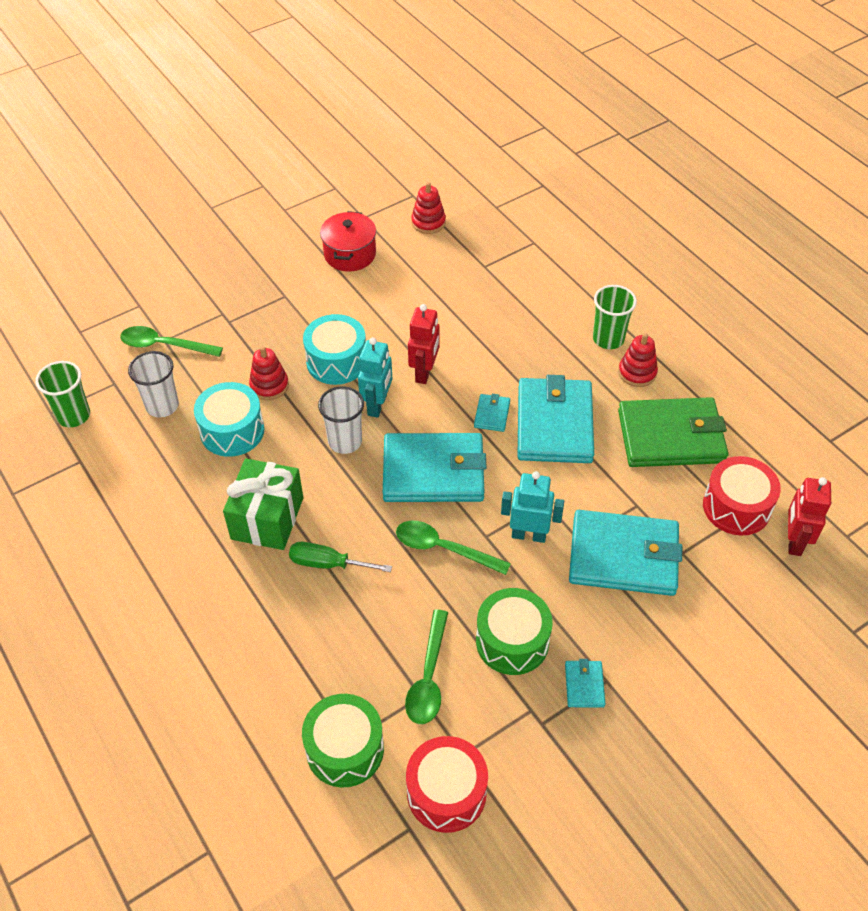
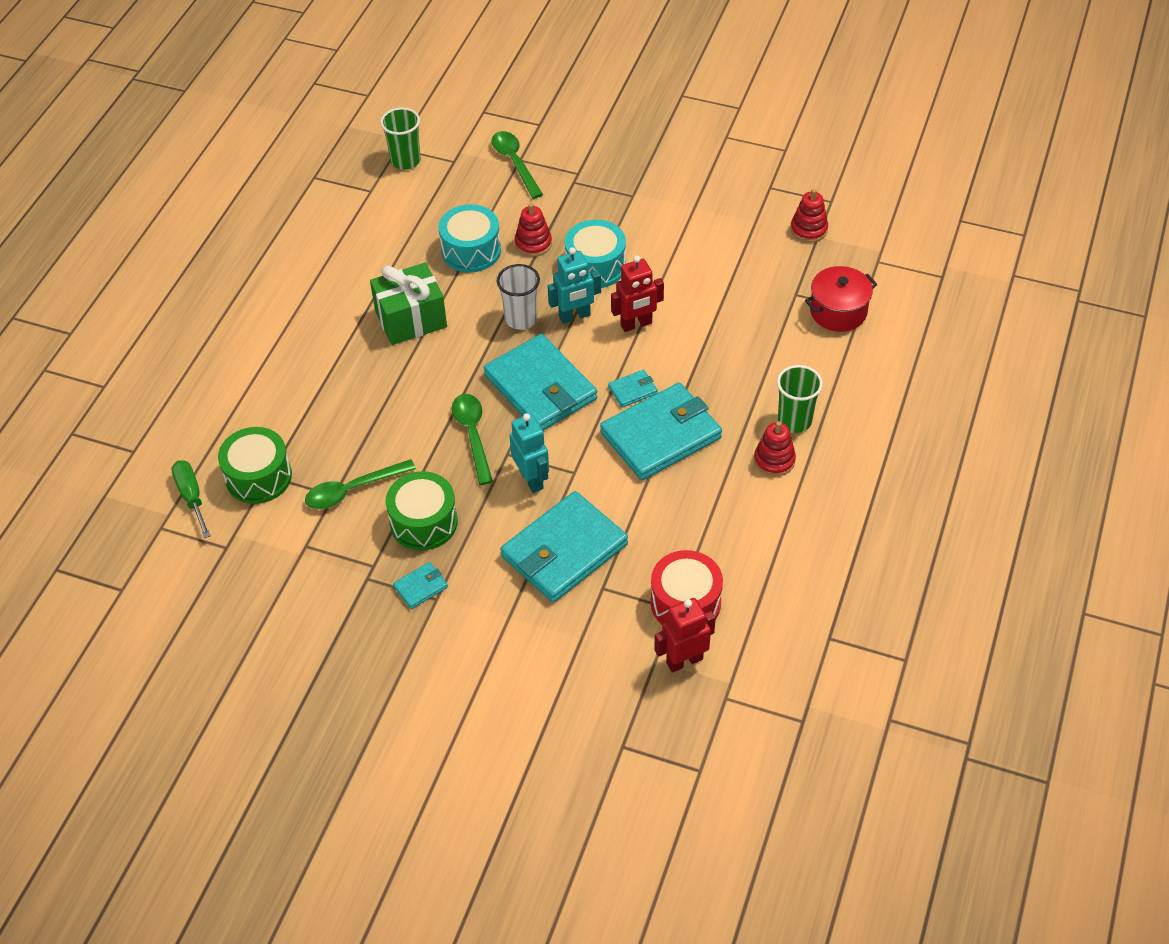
camera: 55 degrees right, 0 degrees up
white cup [128,351,179,417] -> none
green screwdriver [289,542,392,572] -> green screwdriver moved to [171,460,211,538]
red pot [320,211,376,271] -> red pot moved to [805,266,877,332]
red drum [406,736,488,833] -> none
turquoise wallet [569,510,682,596] -> turquoise wallet turned 75 degrees clockwise [500,491,628,603]
green wallet [618,397,729,467] -> none

